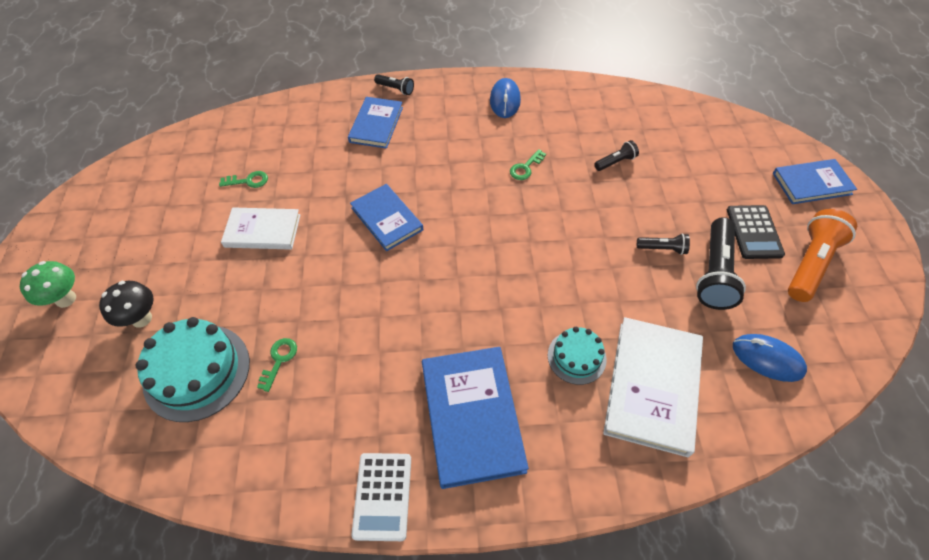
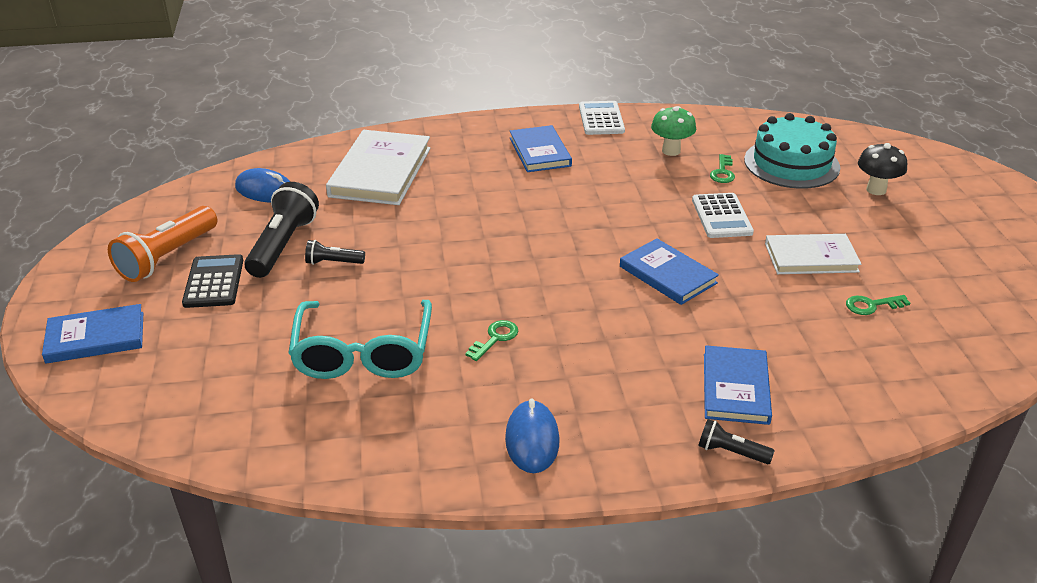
camera: 175 degrees right, 20 degrees down
green mushroom [20,261,76,308] -> green mushroom moved to [651,106,696,156]
blue book [422,347,529,489] -> blue book [510,125,572,172], size x0.65
turquoise cake [548,327,607,385] -> none
black flashlight [594,140,639,171] -> turquoise glasses [288,300,432,379]
none -> white calculator [692,193,754,238]

